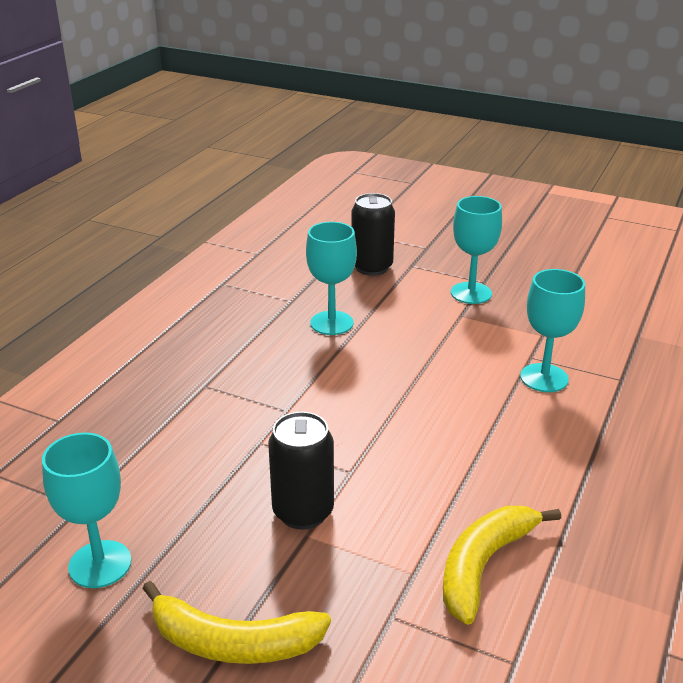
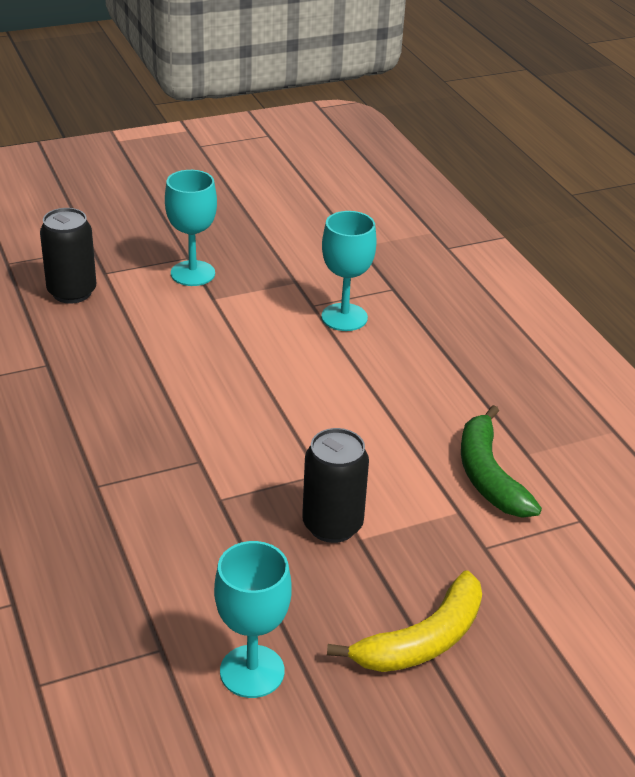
camera: 50 degrees left, 5 degrees up
turquoise goblet [306,222,357,335] -> none
yellow banana [443,506,561,625] -> green banana [461,405,542,517]

